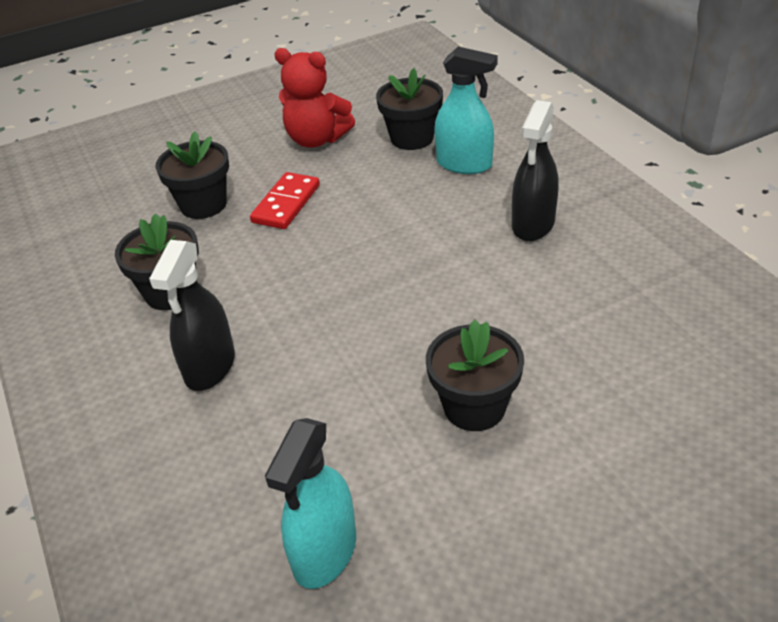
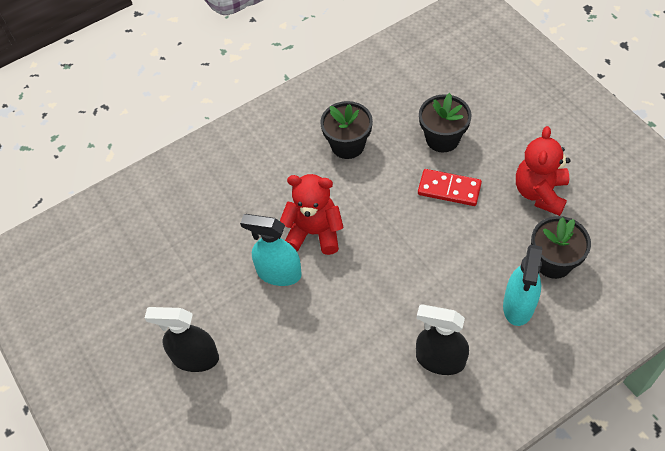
camera: 85 degrees right, 15 degrees up
black spray bottle [149,240,235,391] -> black spray bottle moved to [145,307,219,372]
turquoise spray bottle [265,418,356,589] -> turquoise spray bottle moved to [240,214,302,286]
black flower pot [426,320,524,431] -> none
none -> red teddy bear [280,174,344,255]

